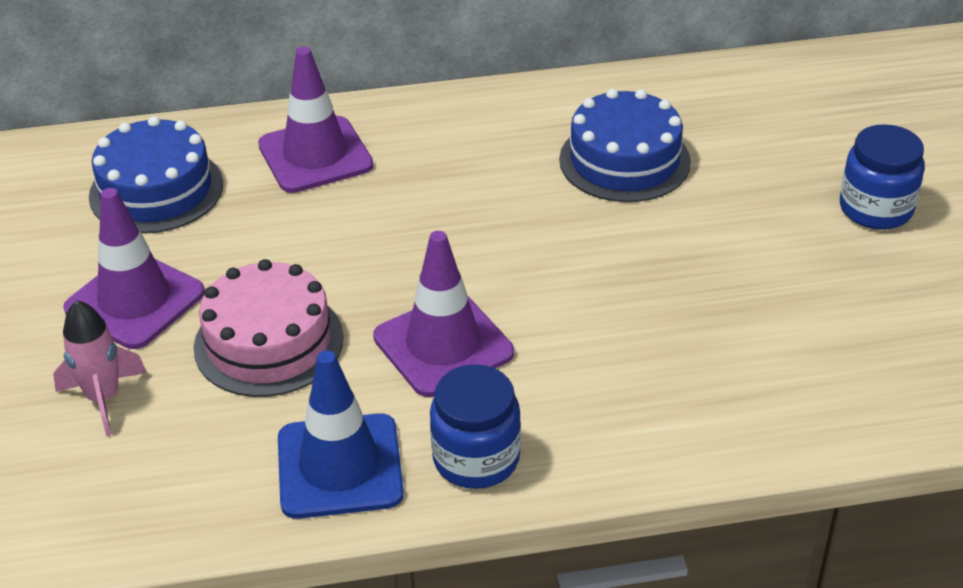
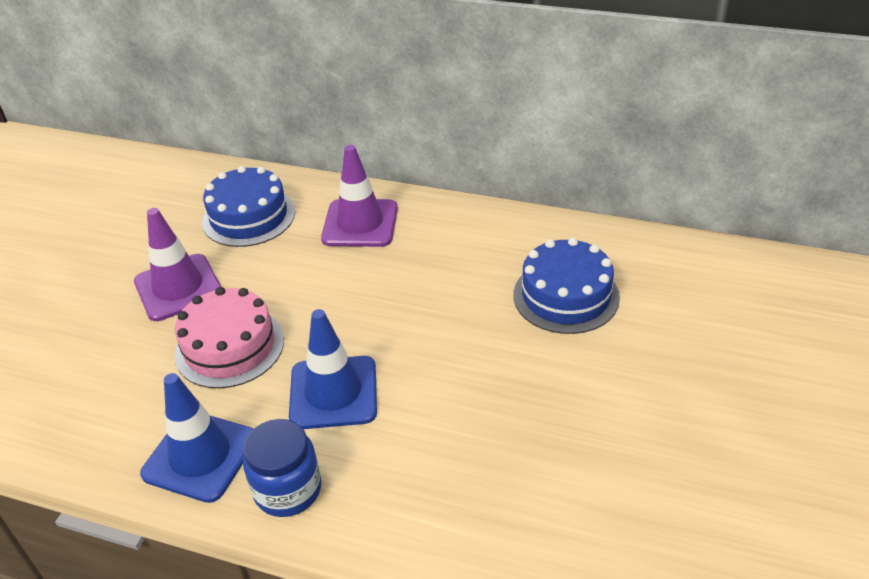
camera: 30 degrees right, 0 degrees up
pink rocket [53,300,147,436] -> none
purple traffic cone [373,231,514,397] -> blue traffic cone [289,309,377,429]
blue jar [840,124,925,230] -> none

